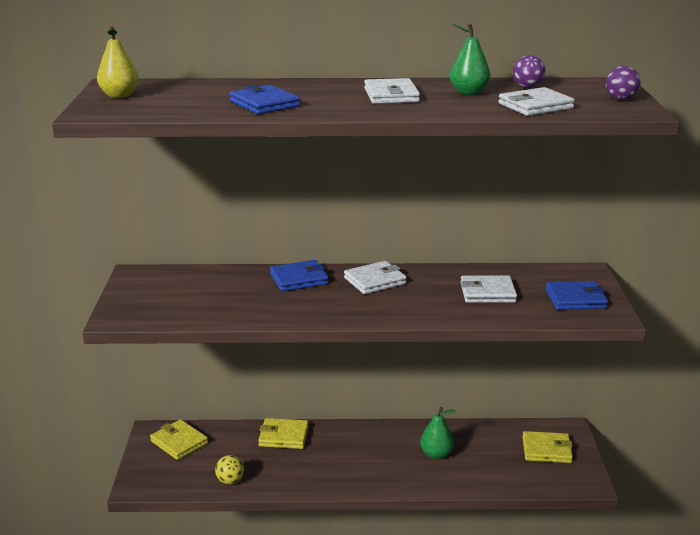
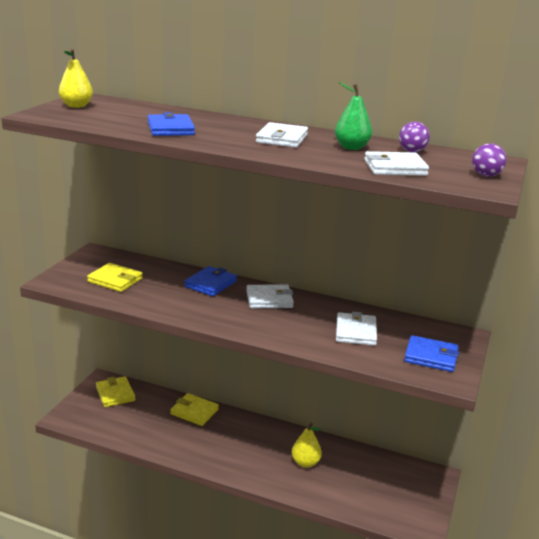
camera: 20 degrees right, 0 degrees up
yellow ball [215,455,244,484] -> none
blue wallet [270,260,329,291] -> blue wallet turned 60 degrees counterclockwise [184,266,237,296]
green pear [420,407,456,459] -> yellow pear [292,423,322,468]
white wallet [461,275,517,303] -> white wallet turned 75 degrees clockwise [336,312,377,346]
yellow wallet [522,431,573,463] -> yellow wallet moved to [87,263,143,292]

